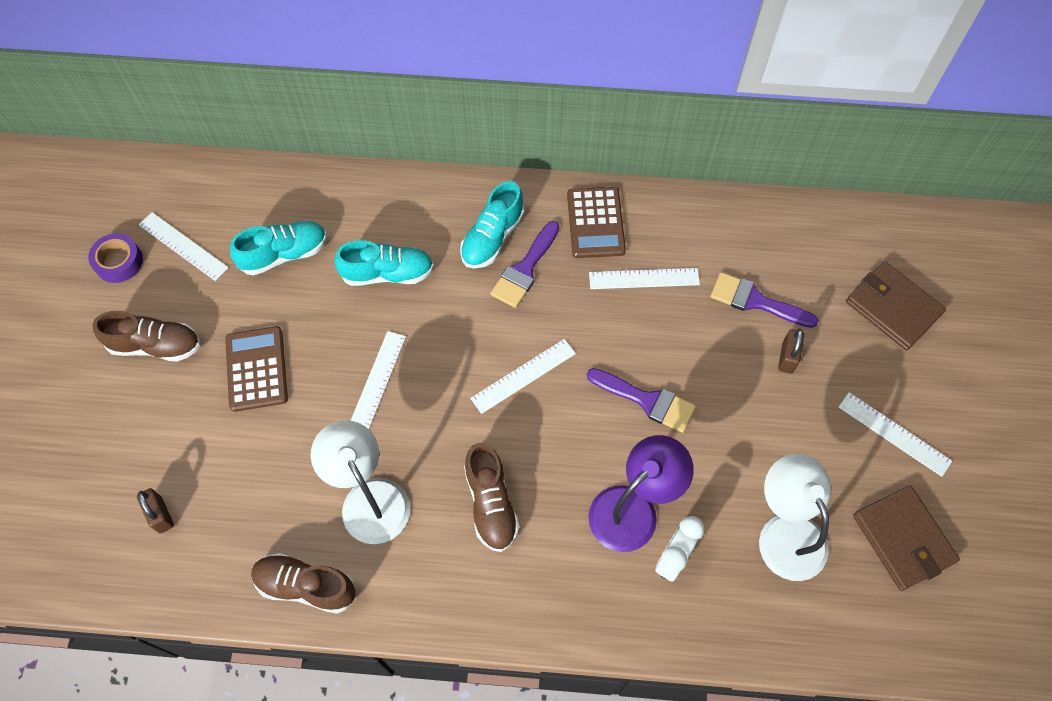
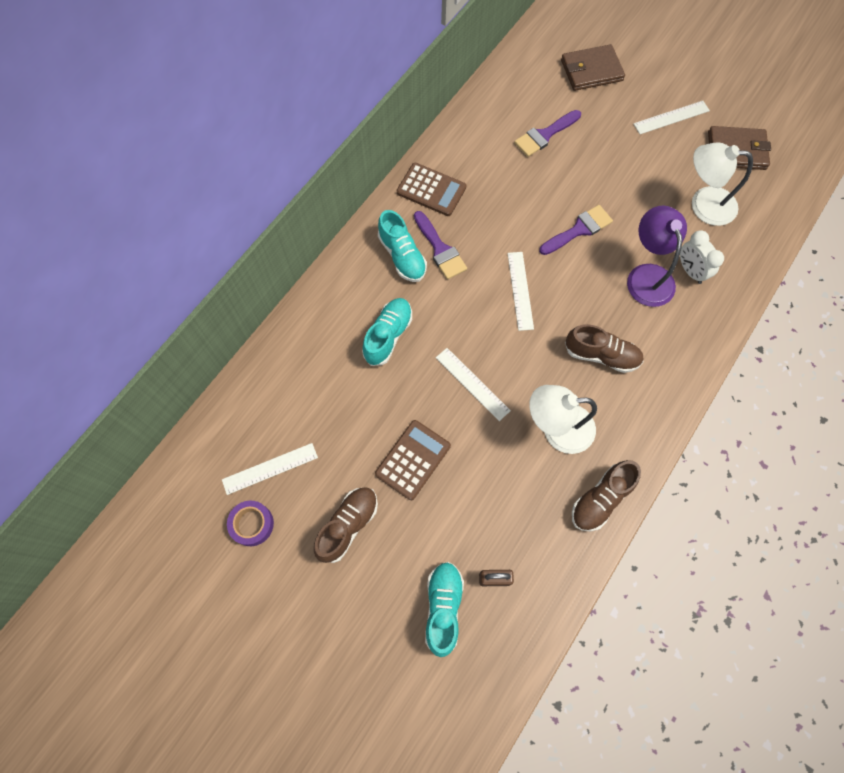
camera: 60 degrees left, 5 degrees up
brown calculator [225,326,288,412] -> brown calculator turned 105 degrees clockwise [375,420,451,500]
turquoise shoe [230,221,327,275] -> turquoise shoe moved to [425,562,464,657]
white ruler [589,268,700,289] -> none
brown padlock [778,329,804,374] -> none

